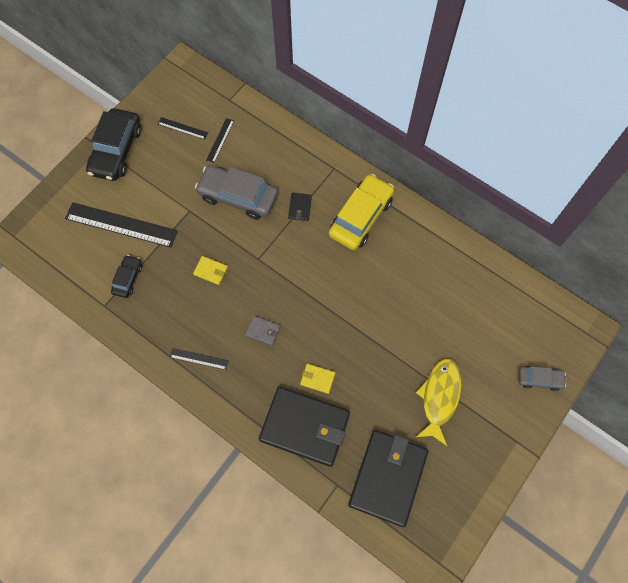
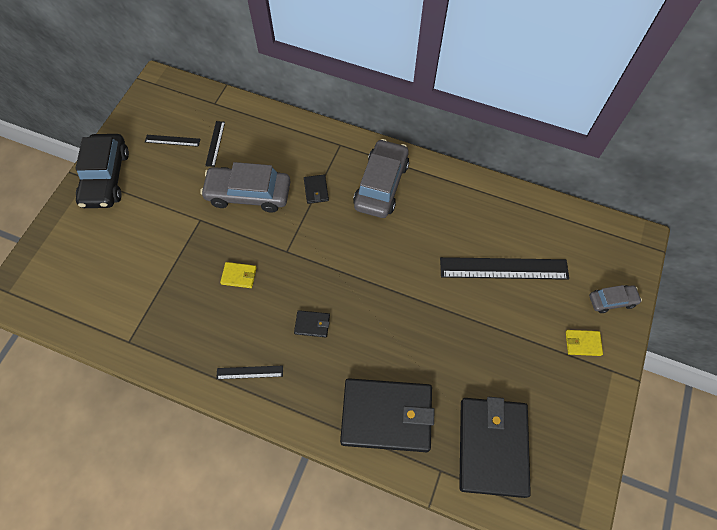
camera: 15 degrees left, 5 degrees down
black ruler [65,202,178,248] -> black ruler moved to [440,257,569,280]
black car [111,255,142,298] -> none
grey wallet [245,316,281,346] -> black wallet [294,310,330,338]
yellow wallet [300,364,335,394] -> yellow wallet moved to [566,330,603,356]
yellow car [329,174,394,250] -> grey car [353,139,409,218]
yellow fish [415,359,462,446] -> none

